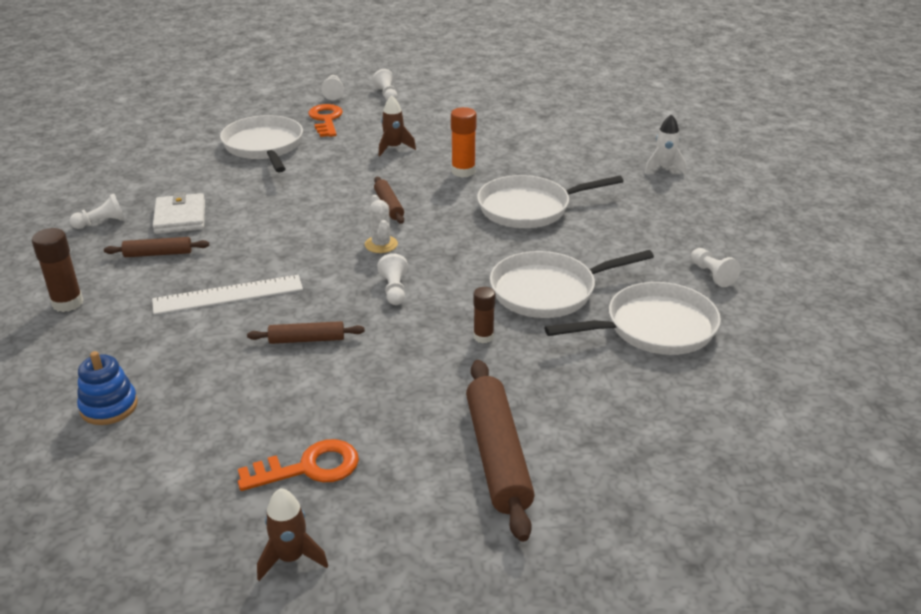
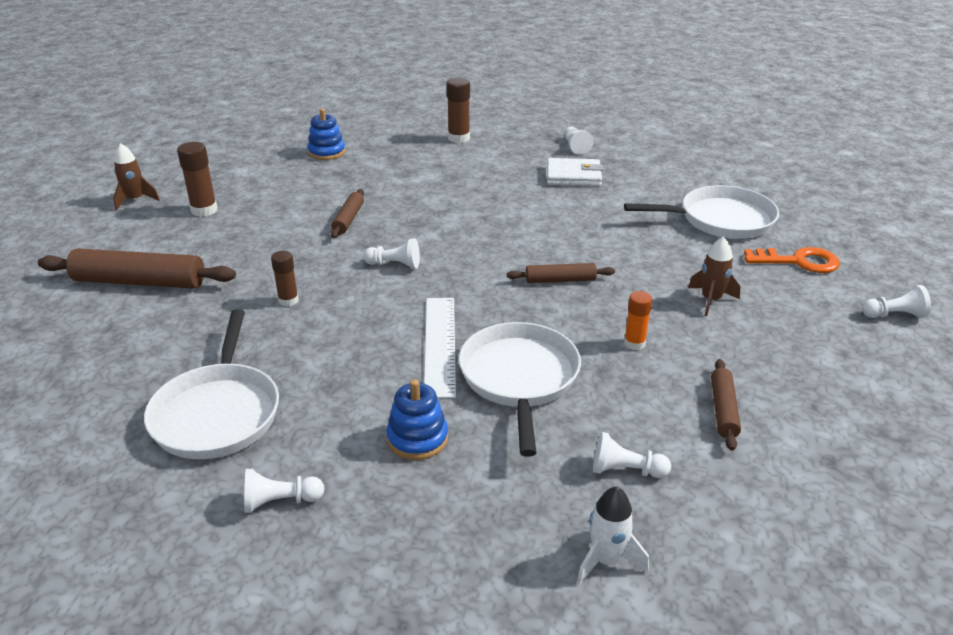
camera: 105 degrees right, 0 degrees up
brown rolling pin [104,237,209,257] -> brown rolling pin moved to [711,359,741,451]
white ruler [152,275,303,315] -> white ruler moved to [424,298,456,398]
orange key [238,439,359,491] -> brown glue stick [177,142,218,217]
white pawn [322,75,344,100] -> white pawn moved to [593,432,671,478]
white cactus [365,195,398,253] -> none
orange glue stick [451,107,477,177] -> orange glue stick [624,291,652,350], size x0.66
white pan [490,250,654,318] -> none
none -> blue stacking toy [386,380,448,460]

